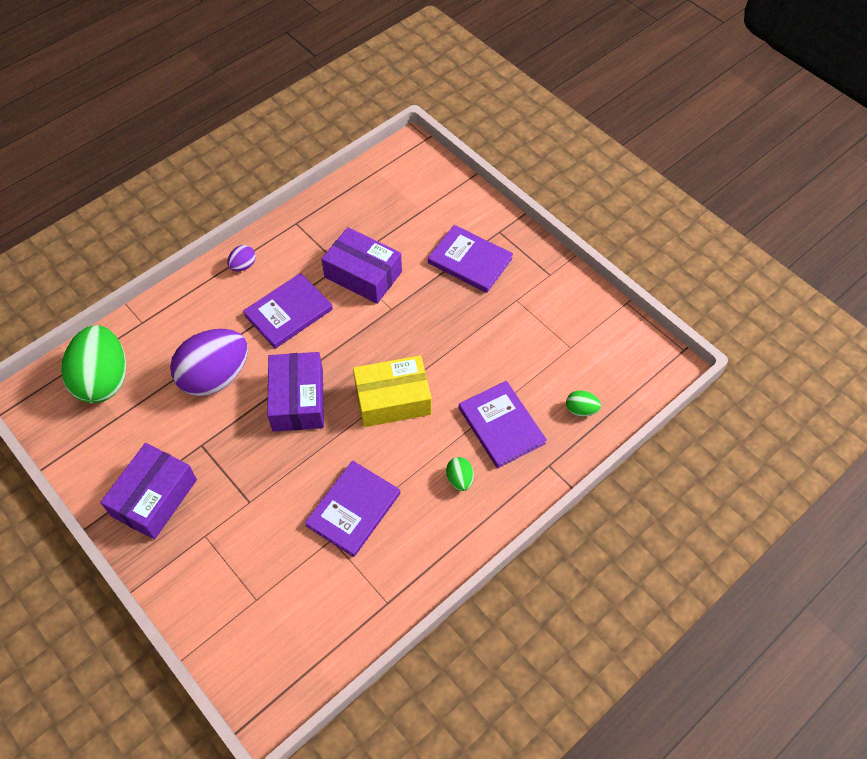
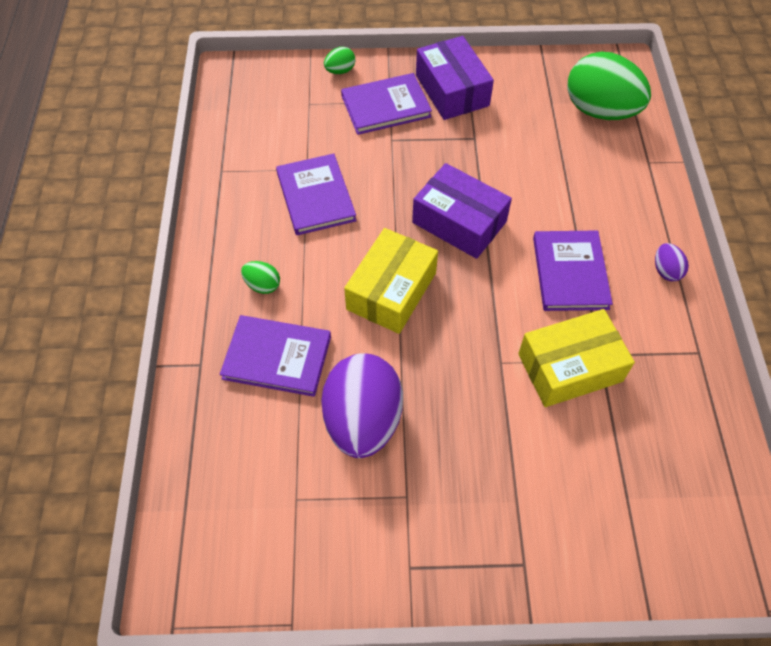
camera: 130 degrees right, 0 degrees up
purple egg [170,329,248,396] -> purple egg moved to [321,353,403,458]
purple box [322,227,402,304] -> yellow box [518,309,635,407]
purple book [428,225,513,293] -> purple book moved to [341,73,432,135]
green egg [566,390,601,417] -> green egg moved to [324,47,356,74]

